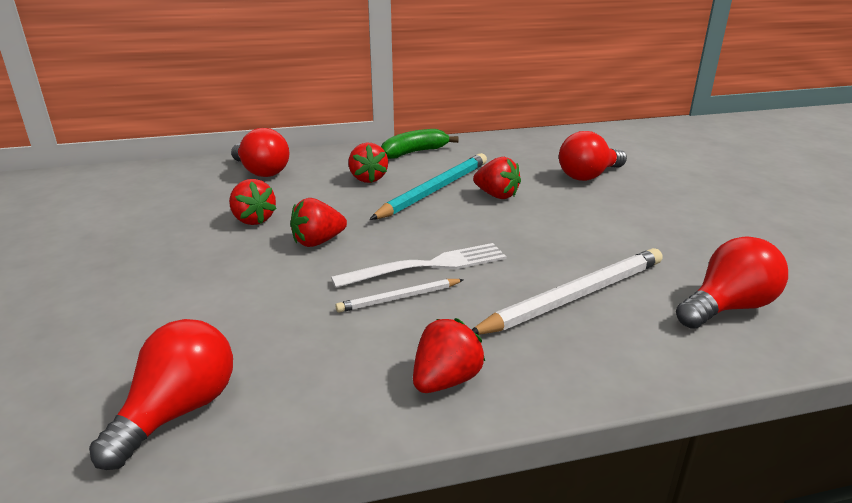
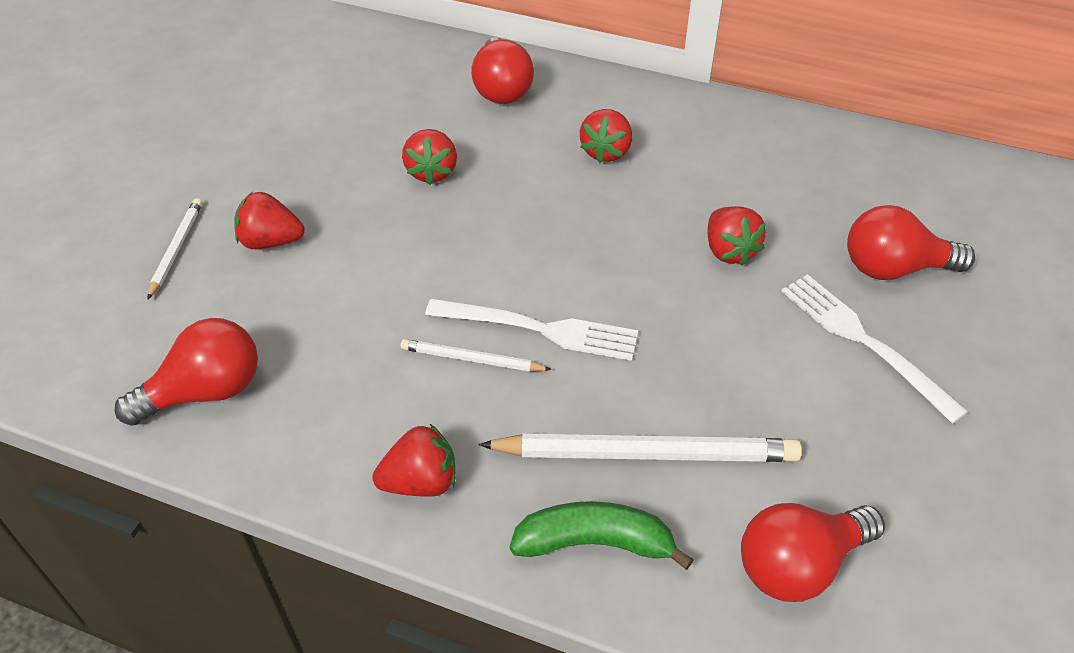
camera: 35 degrees right, 20 degrees up
red strawberry [290,198,347,247] -> red strawberry moved to [234,192,305,249]
turquoise pencil [369,153,487,220] -> none
green banana [381,129,459,159] -> green banana moved to [510,501,694,570]
red light bulb [676,236,788,329] -> red light bulb turned 150 degrees clockwise [741,503,885,602]
none -> white pencil [148,198,202,299]
none -> white fork [781,274,968,424]

